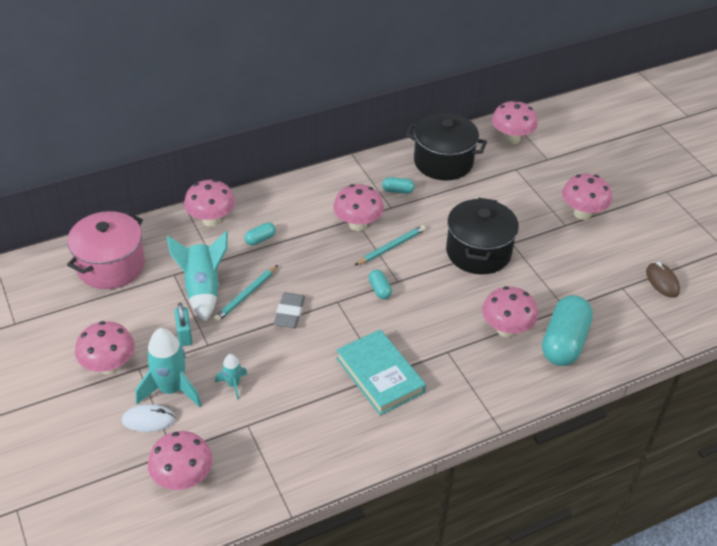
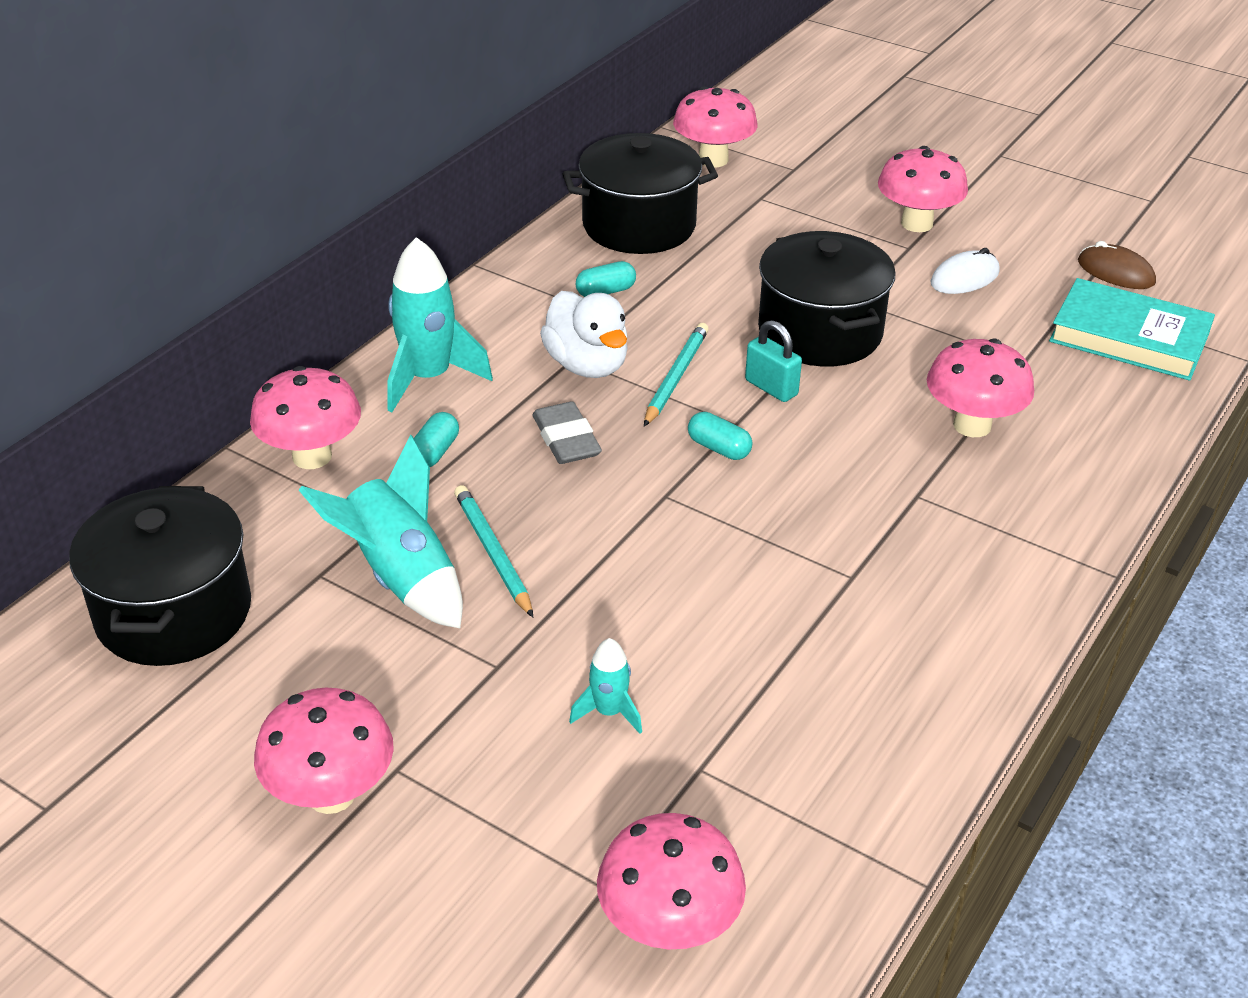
camera: 30 degrees left, 5 degrees down
pink pot [67,211,145,289] -> black pot [69,486,251,666]
white mouse [122,404,176,432] -> white mouse moved to [930,248,1000,294]
turquoise rocket [136,328,202,407] -> turquoise rocket moved to [387,237,493,412]
turquoise padlock [174,303,193,346] -> turquoise padlock moved to [745,320,802,402]
turquoise pencil [213,265,278,322] -> turquoise pencil turned 150 degrees clockwise [454,485,533,617]
grey eraser [274,292,305,328] -> grey eraser moved to [532,402,602,464]
pink mushroom [333,184,384,231] -> white duck [540,291,628,378]
turquoise book [336,329,426,415] -> turquoise book moved to [1049,278,1215,381]
turquoise capsule [542,295,593,366] -> none

